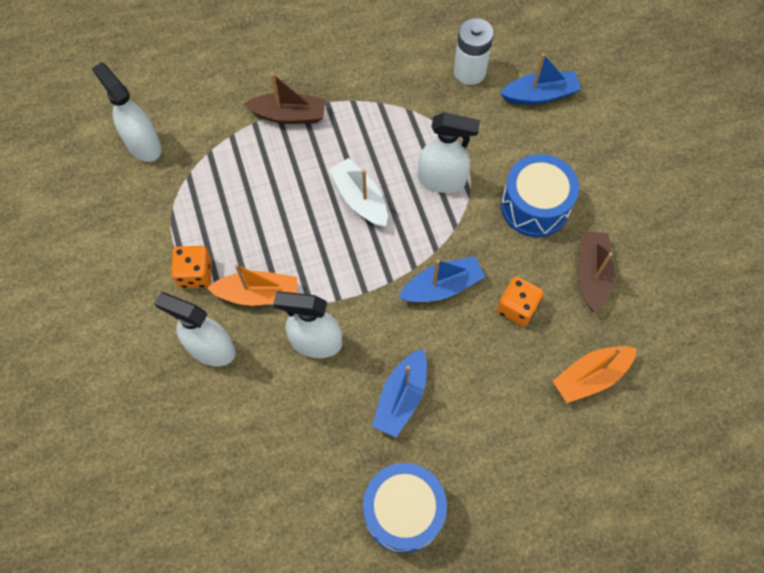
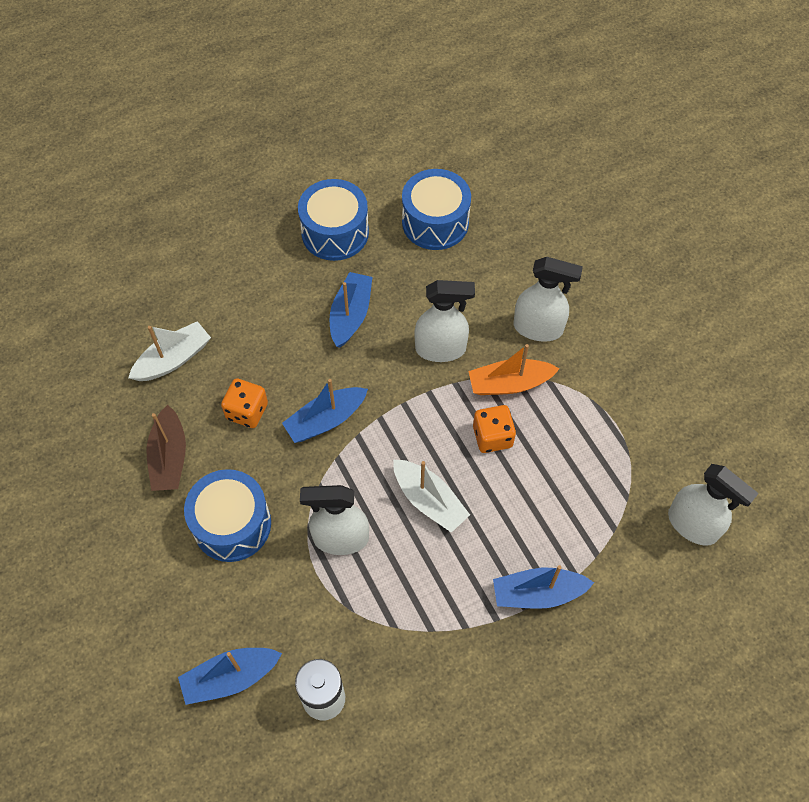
camera: 170 degrees right, 5 degrees down
orange dice [171,246,212,288] -> orange dice moved to [473,405,516,453]
brown boat [244,73,326,124] -> blue boat [493,565,594,609]
orange boat [553,346,637,403] -> white boat [128,321,211,381]
none -> blue drum [402,169,471,250]

